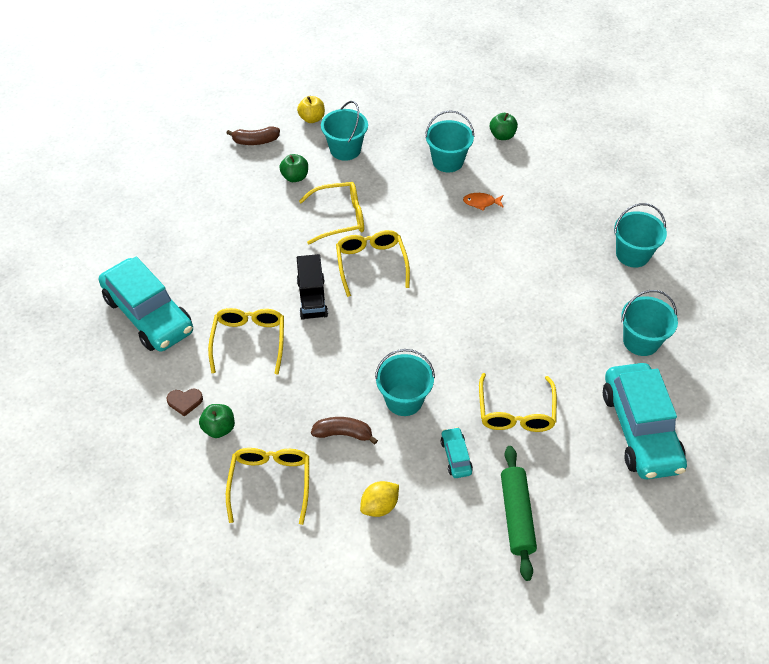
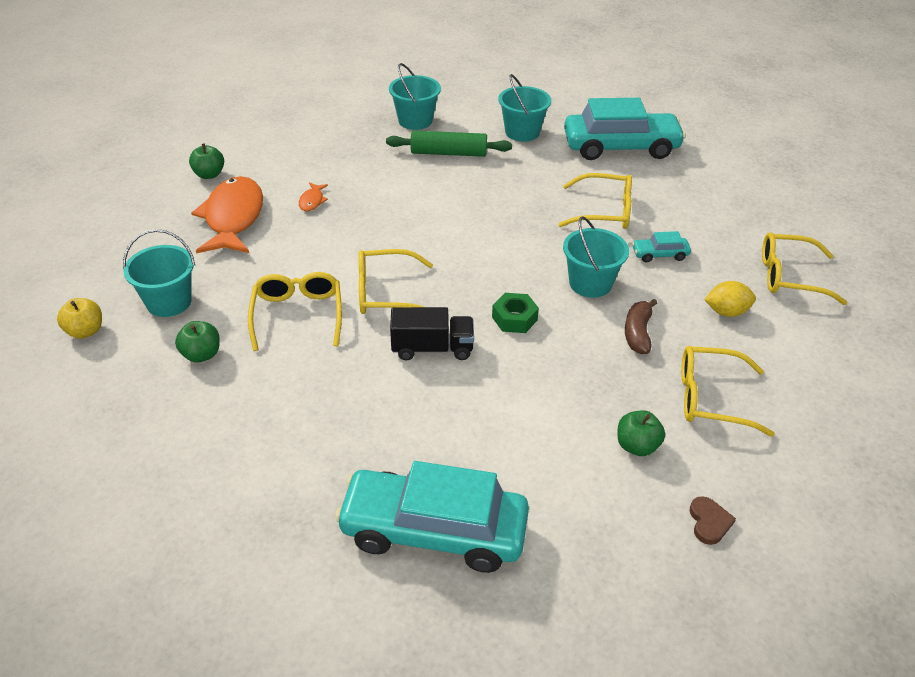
camera: 85 degrees left, 10 degrees down
turquoise car [99,256,193,352] -> turquoise car turned 135 degrees counterclockwise [335,461,529,573]
brown heart [166,389,203,417] -> brown heart moved to [690,496,736,545]
yellow glasses [208,308,284,375] -> yellow glasses moved to [762,232,847,305]
brown banana [226,126,280,145] -> none
yellow lemon [360,481,399,517] -> yellow lemon turned 60 degrees counterclockwise [704,281,756,317]
turquoise bucket [425,110,474,172] -> orange fish [191,176,263,253]
green rolling pin [501,446,537,581] -> green rolling pin moved to [386,131,512,157]
none -> green nut [492,293,539,333]

